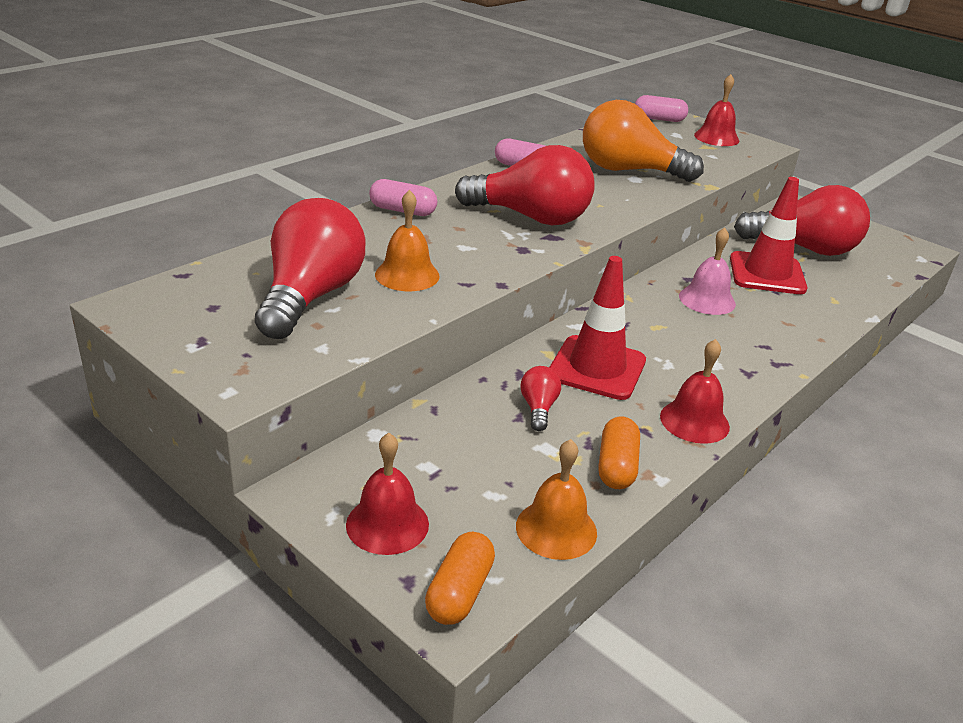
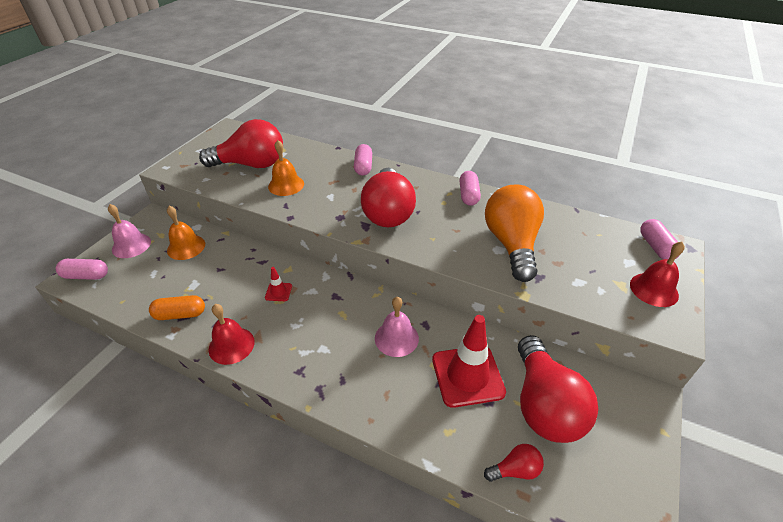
camera: 75 degrees right, 10 degrees up
red bell [346,433,429,555] -> pink bell [108,204,151,258]
orange capsule [425,532,495,625] -> pink capsule [56,259,108,280]
orange bell [516,439,597,560] -> orange bell moved to [167,206,205,260]
red light bulb [520,366,561,431] -> red light bulb moved to [484,444,544,482]
red traffic cone [549,256,646,400] -> red traffic cone [265,267,292,301], size x0.44

